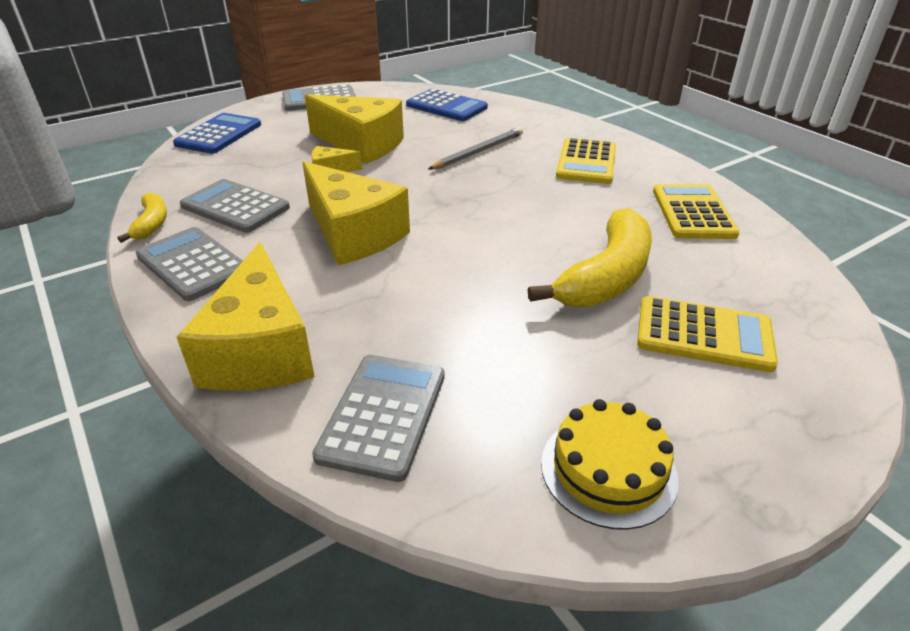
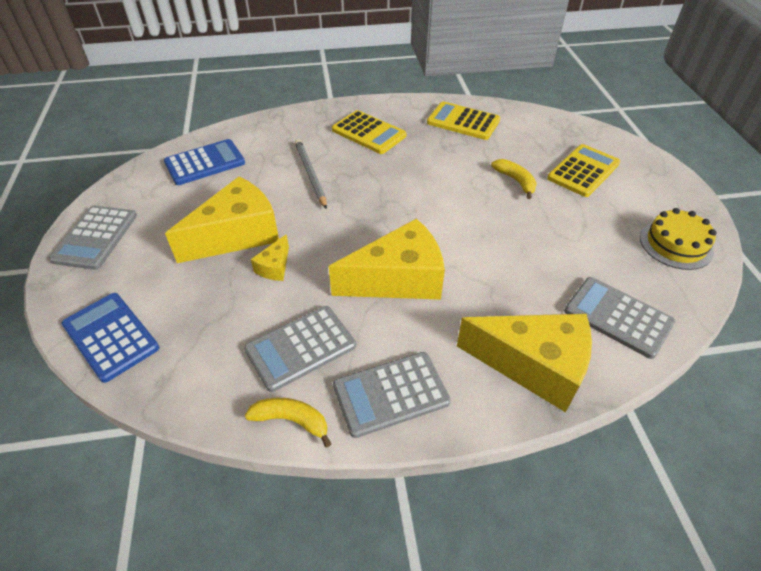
camera: 65 degrees left, 10 degrees up
yellow banana [528,208,652,307] -> yellow banana [491,159,537,199], size x0.51

